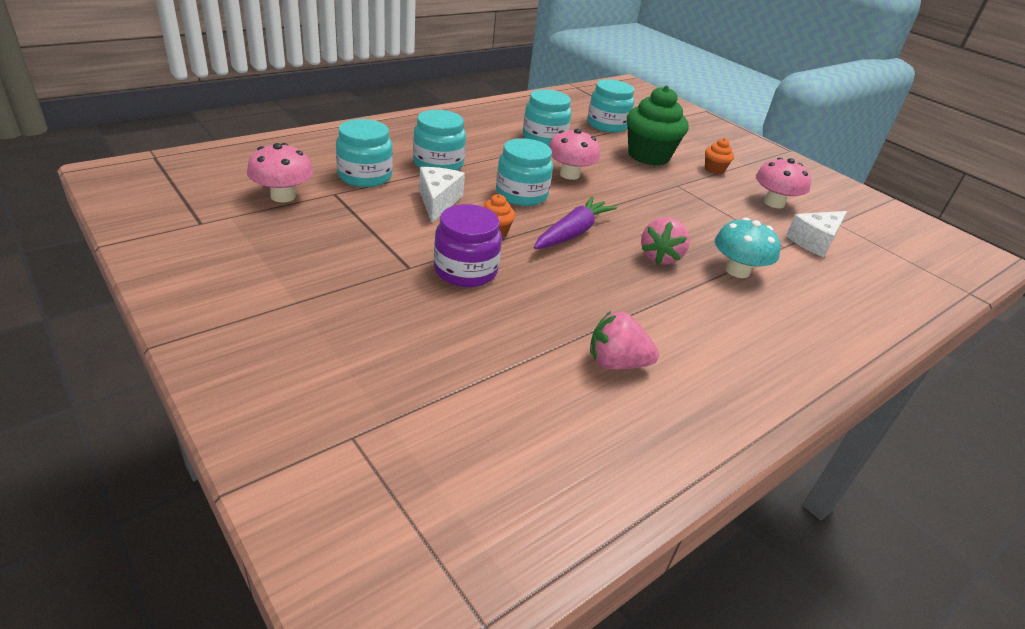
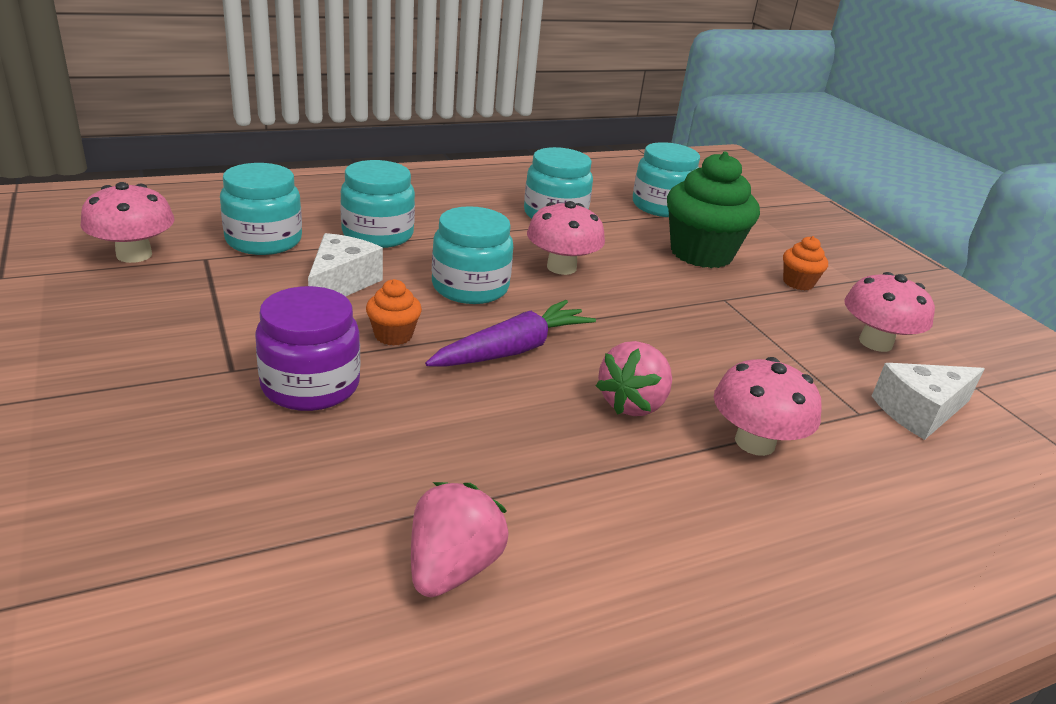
camera: 15 degrees right, 5 degrees down
pink strawberry [590,311,659,369] -> pink strawberry turned 90 degrees clockwise [411,482,509,597]
turquoise mushroom [715,218,781,278] -> pink mushroom [714,357,822,456]

